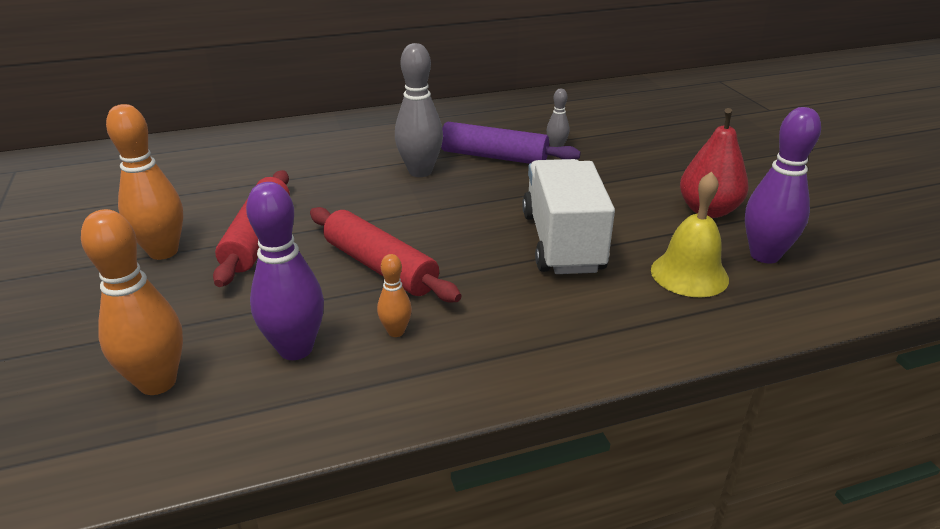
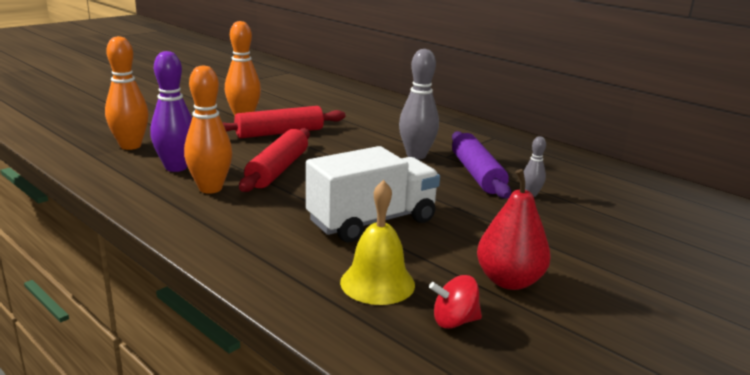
camera: 60 degrees right, 10 degrees down
orange bowling pin [377,254,412,337] -> orange bowling pin [184,65,232,193], size x1.96
purple bowling pin [745,107,821,263] -> red spinning top [429,275,482,329]

